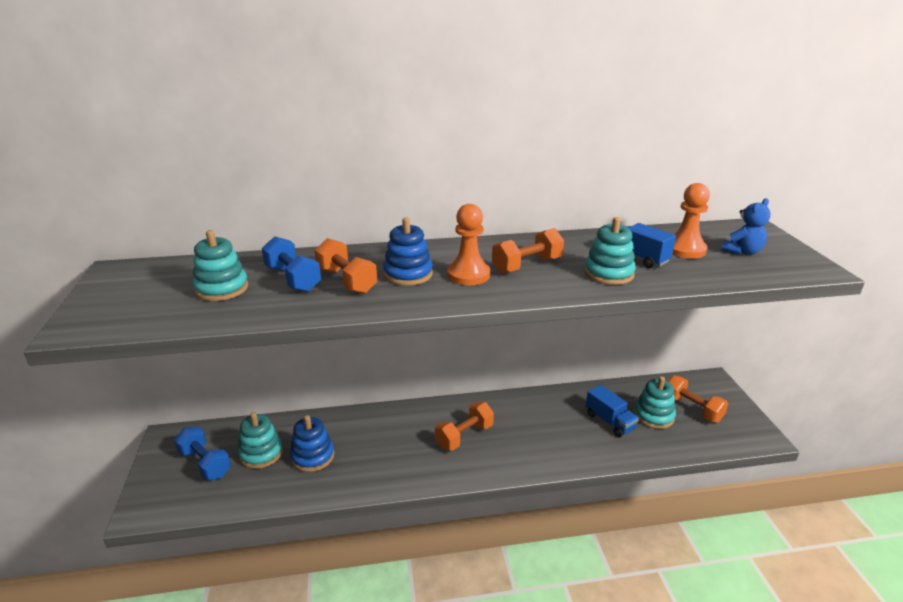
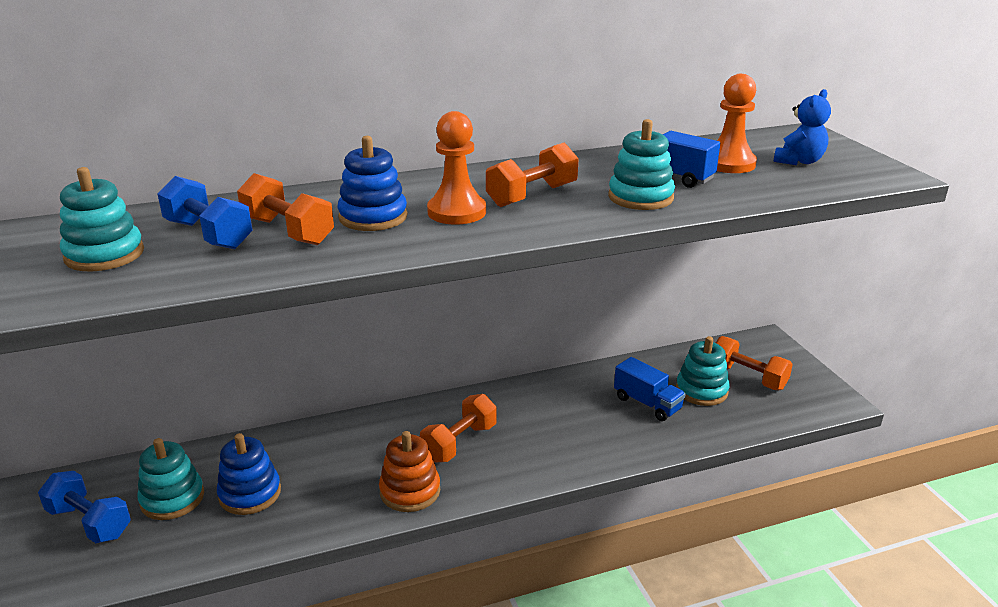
camera: 10 degrees left, 0 degrees up
none -> orange stacking toy [379,431,440,512]

